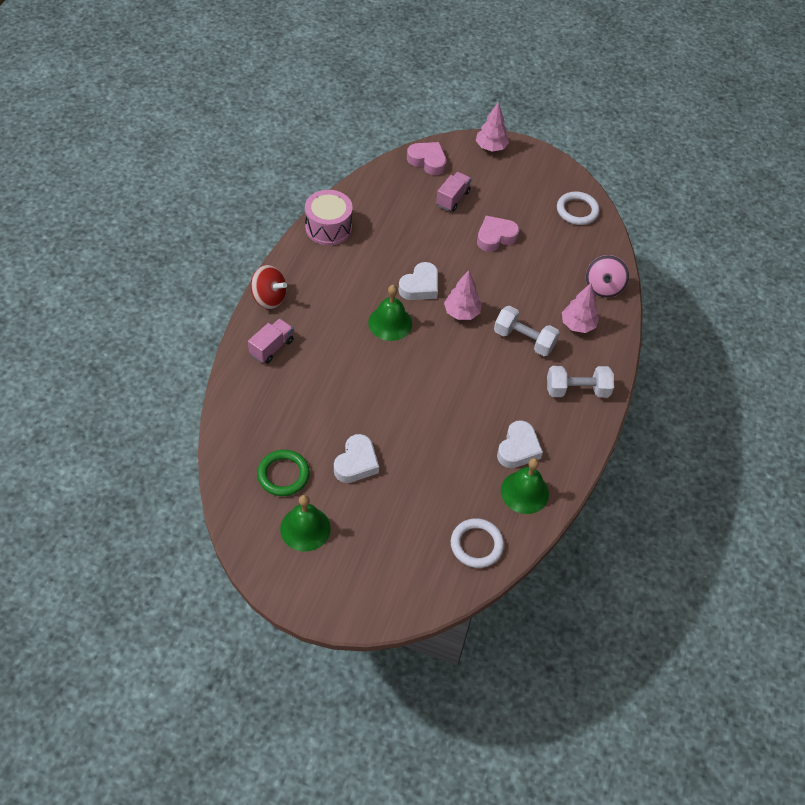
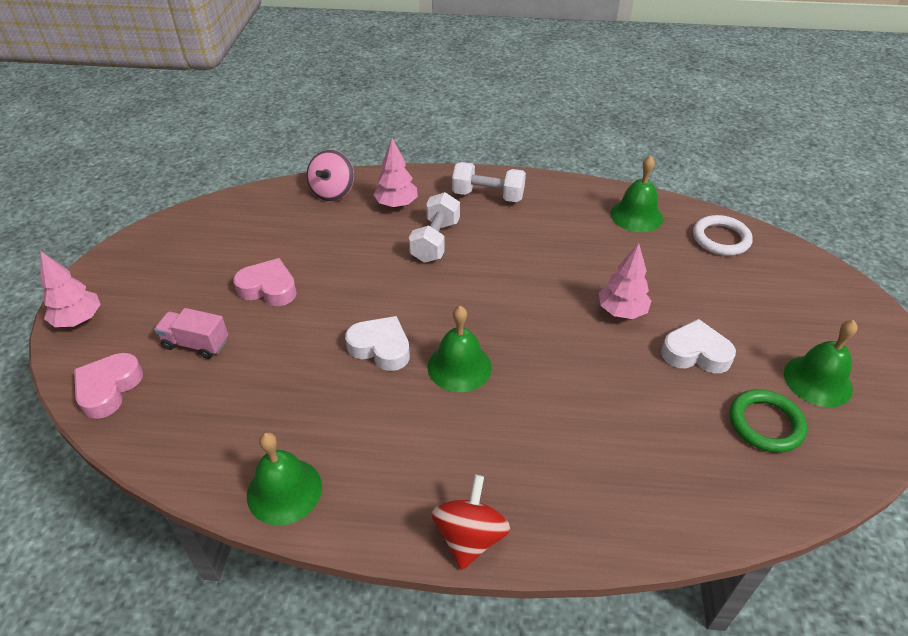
camera: 100 degrees left, 10 degrees down
pink truck [248,318,293,364] -> none
pink drum [305,190,353,246] -> green bell [247,432,322,525]
pink tree [444,270,482,320] -> pink tree moved to [599,243,651,319]
pink heart [477,216,519,252] -> pink heart turned 150 degrees clockwise [233,258,297,306]
white heart [497,420,543,468] -> none
white dumbbell [547,366,614,398] -> white dumbbell turned 60 degrees counterclockwise [452,162,526,202]
white ring [557,192,600,225] -> none
pink spinning top [586,255,629,298] -> pink spinning top turned 105 degrees clockwise [306,150,354,201]

